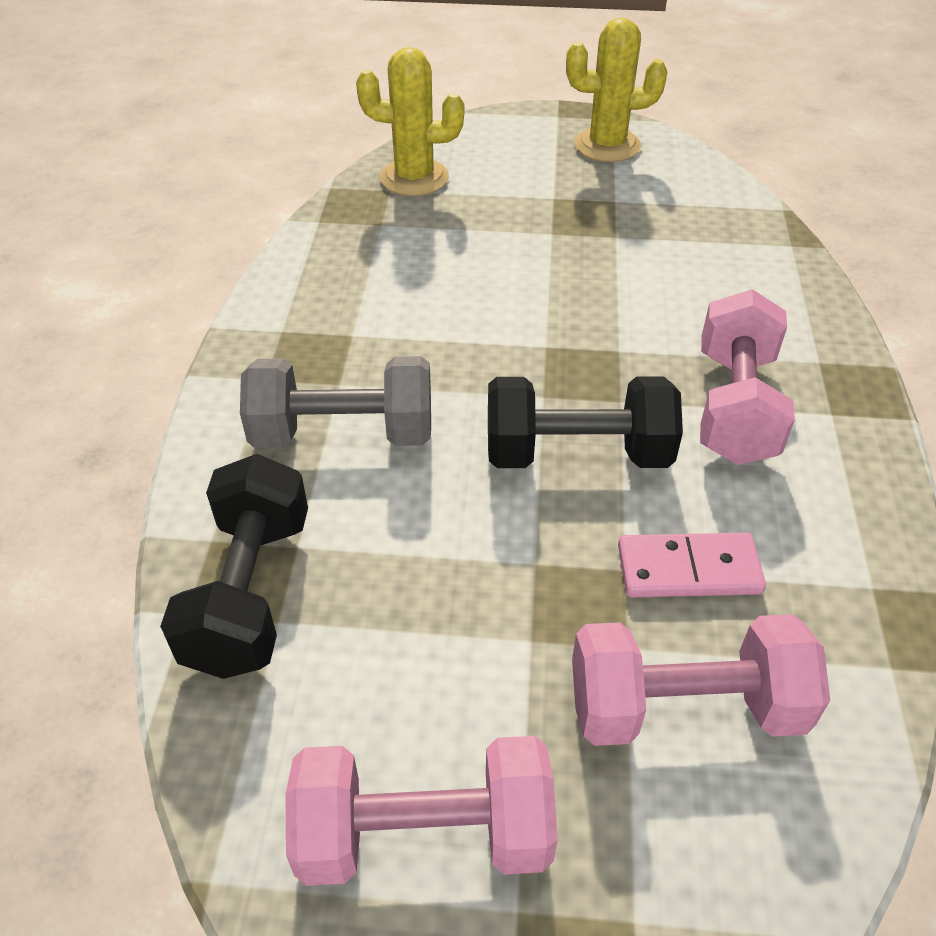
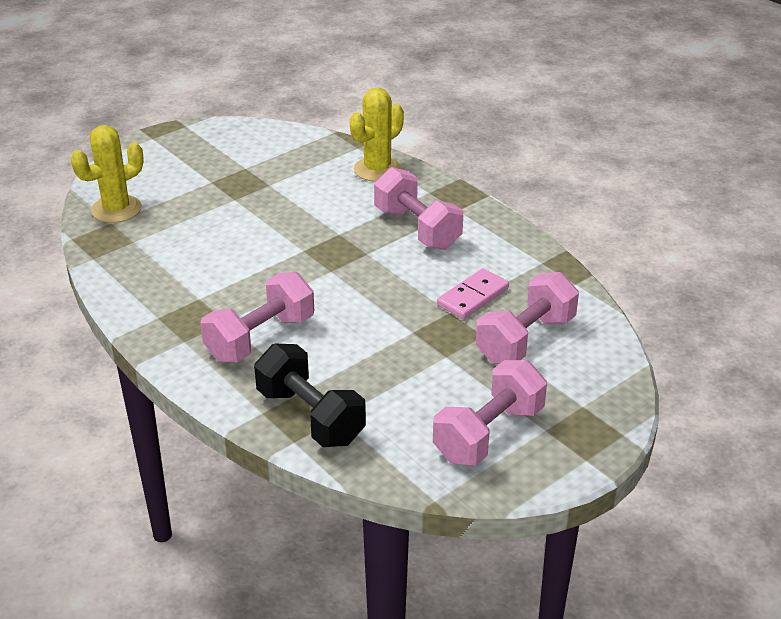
camera: 45 degrees left, 10 degrees down
grey dumbbell [240,356,431,448] -> pink dumbbell [200,272,314,363]
black dumbbell [488,376,683,468] -> none
yellow cactus [566,17,667,162] -> yellow cactus moved to [350,88,404,182]

